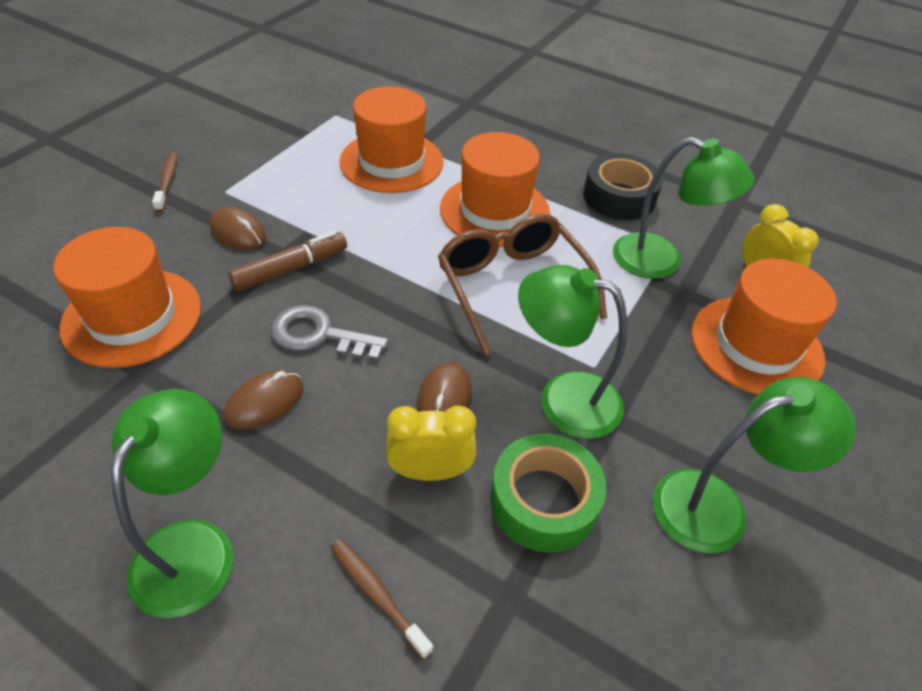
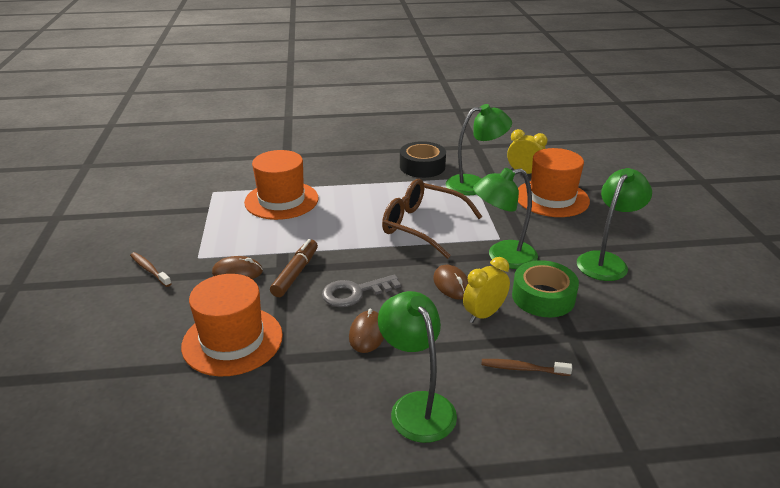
camera: 35 degrees left, 15 degrees down
orange hat [440,132,550,247] -> none

